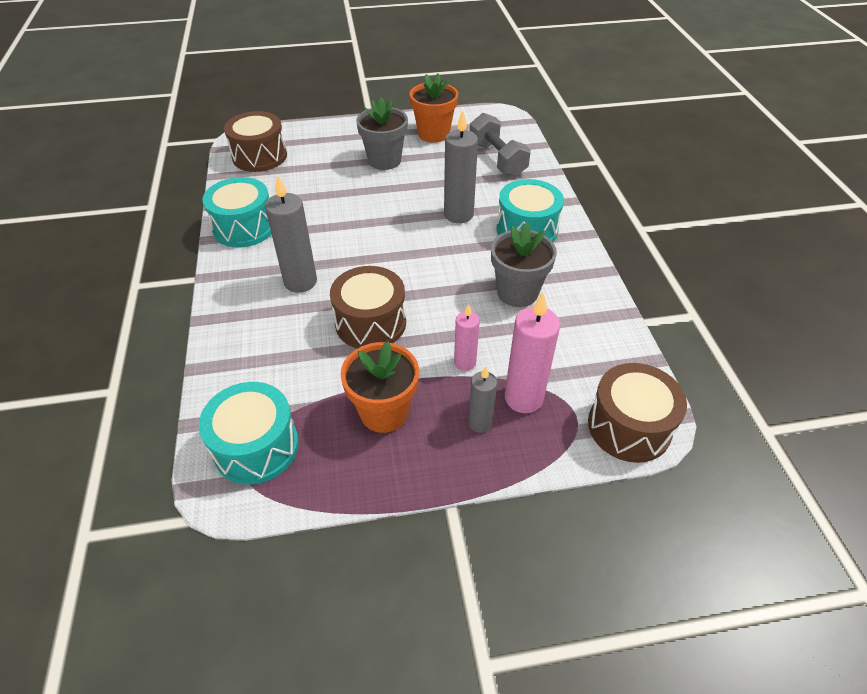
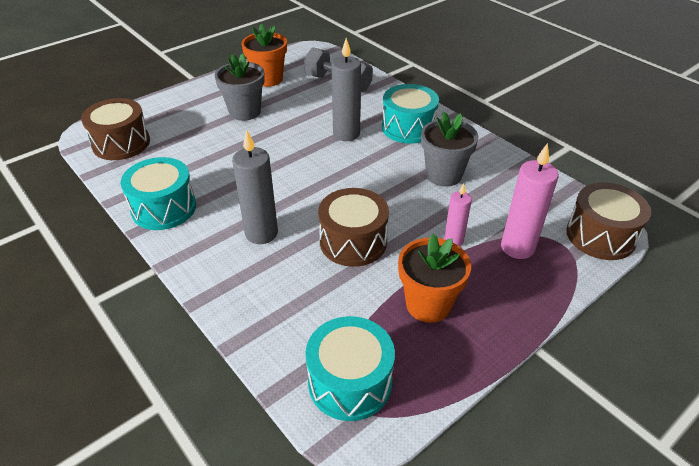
camera: 30 degrees left, 5 degrees down
grey candle [468,366,497,433] -> none

